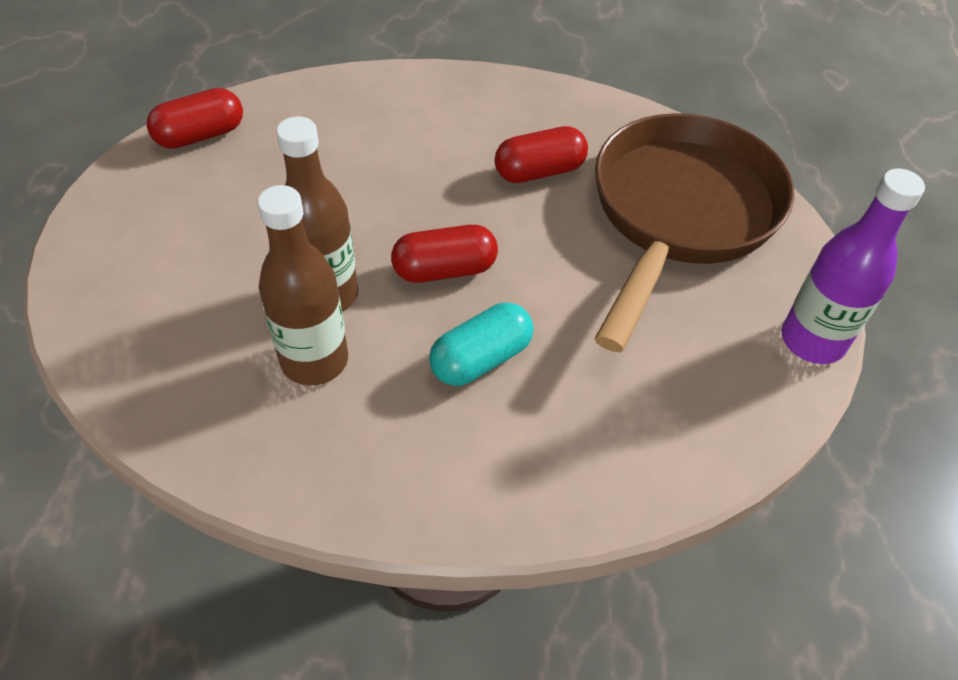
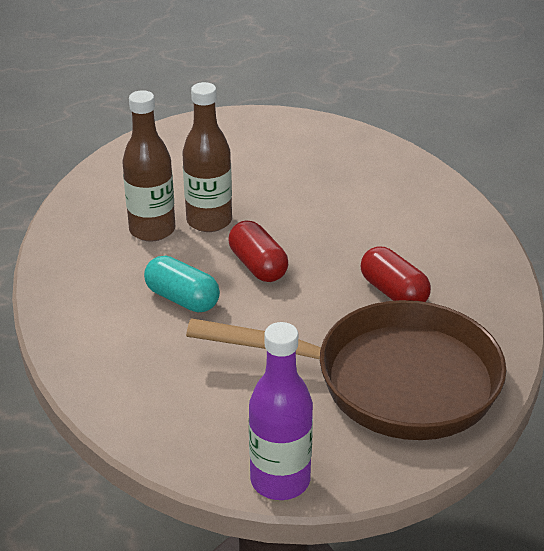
camera: 75 degrees right, 15 degrees down
red capsule [147,88,243,149] -> none

